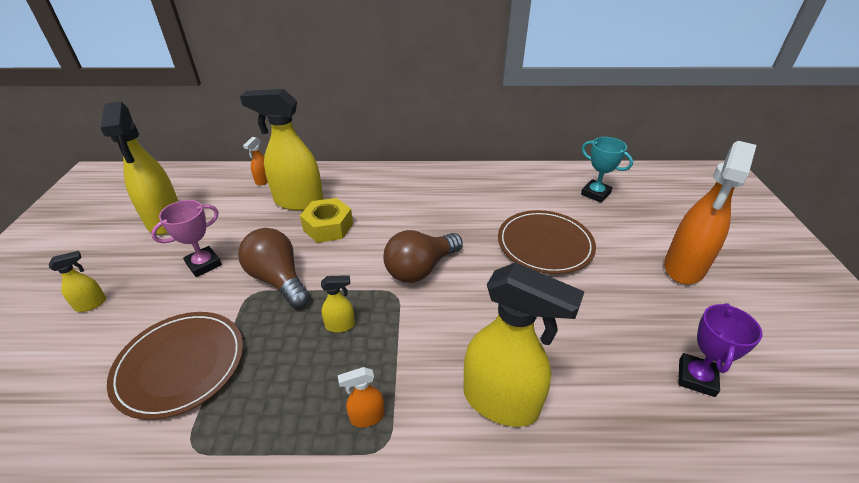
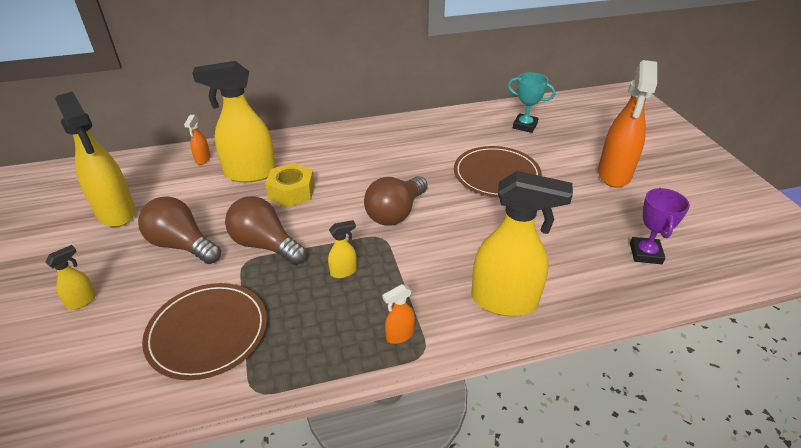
camera: 15 degrees left, 0 degrees up
pink trophy [151,200,222,277] -> brown light bulb [138,196,221,264]

